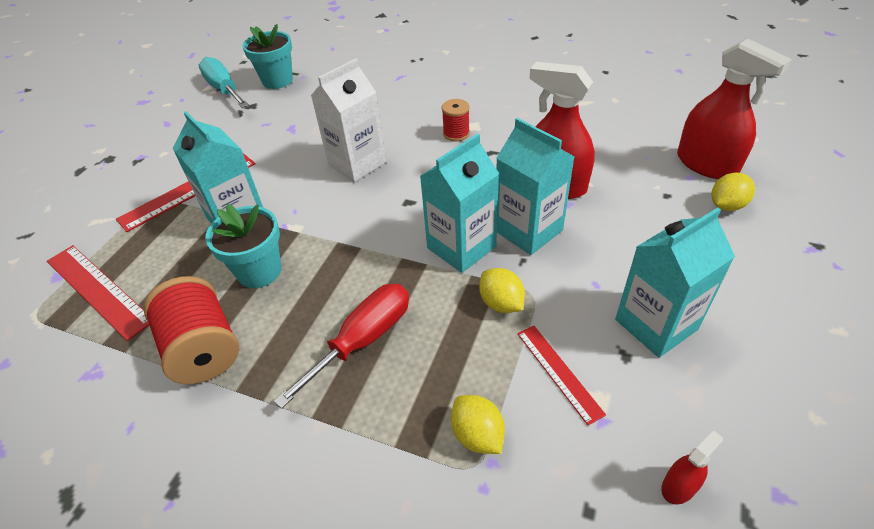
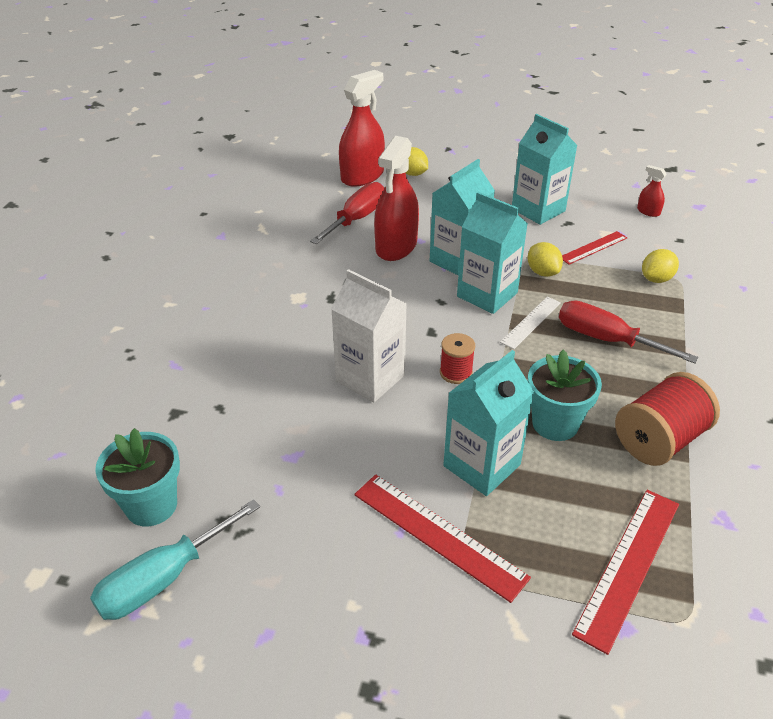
camera: 100 degrees left, 5 degrees down
red spool [442,99,470,141] -> red spool moved to [440,333,475,384]
yellow lemon [479,268,525,313] -> yellow lemon turned 75 degrees counterclockwise [528,242,563,277]
none -> red screwdriver [310,182,385,244]
none -> white ruler [500,297,561,349]

